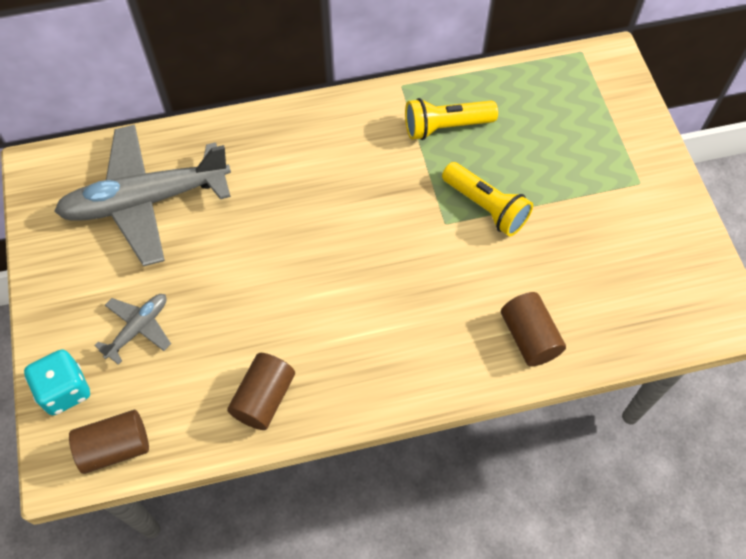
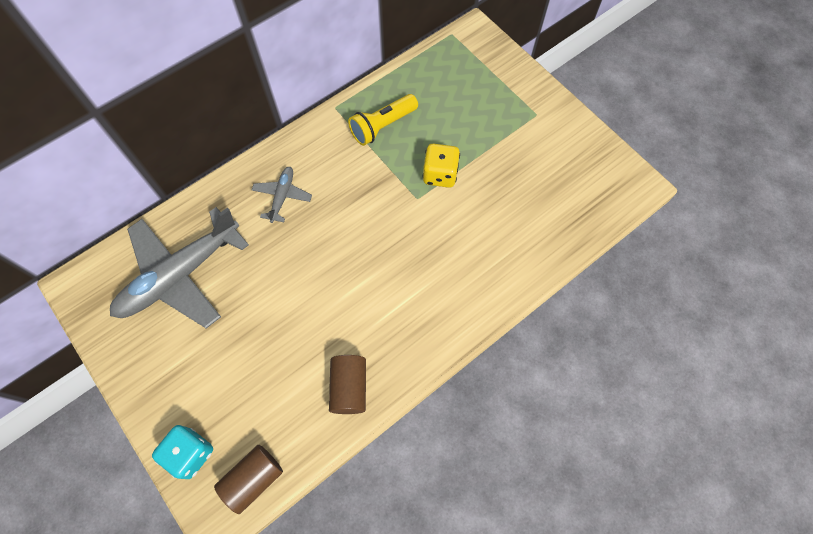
camera: 25 degrees left, 5 degrees up
grey plane [94,294,171,365] -> grey plane moved to [252,167,312,223]
yellow flashlight [442,162,533,236] -> yellow dice [423,143,460,188]
brown cylinder [501,292,566,367] -> none

